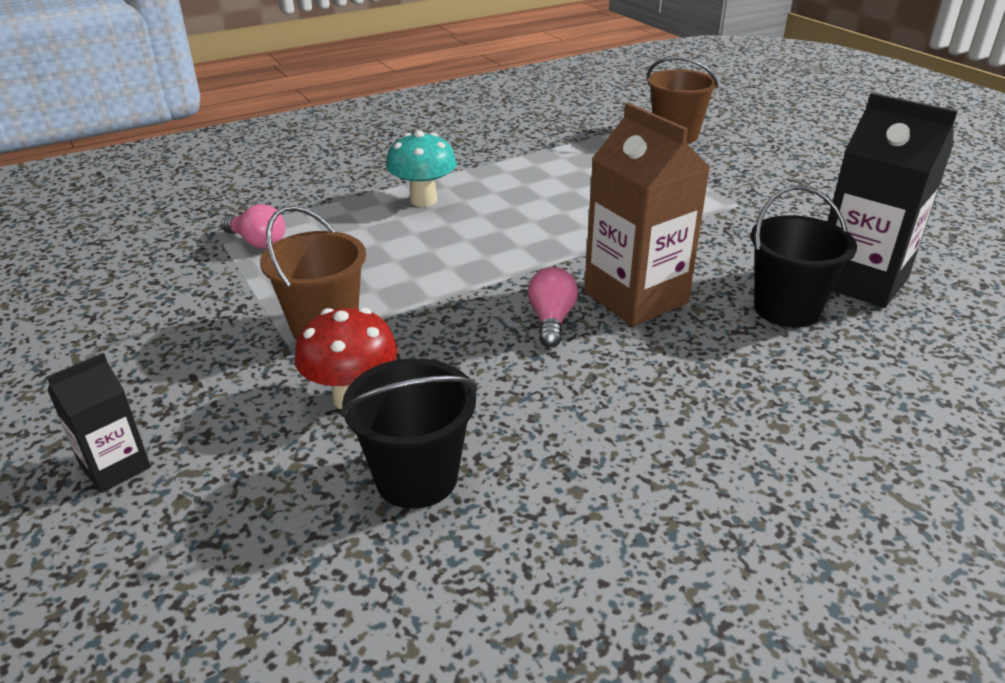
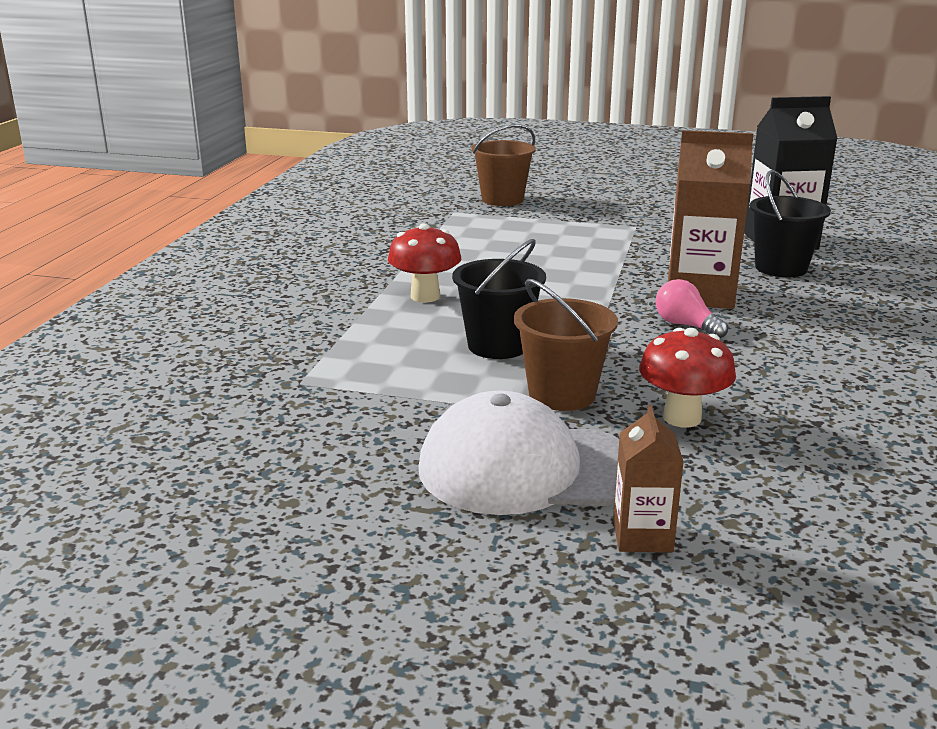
camera: 45 degrees left, 10 degrees down
black carton [47,353,151,493] -> brown carton [613,405,684,552]
pink light bulb [221,204,285,249] -> none
black bucket [340,358,477,509] -> black bucket moved to [452,239,546,359]
turquoise mushroom [386,131,457,207] -> red mushroom [388,223,461,303]
none -> white cap [418,391,619,515]

